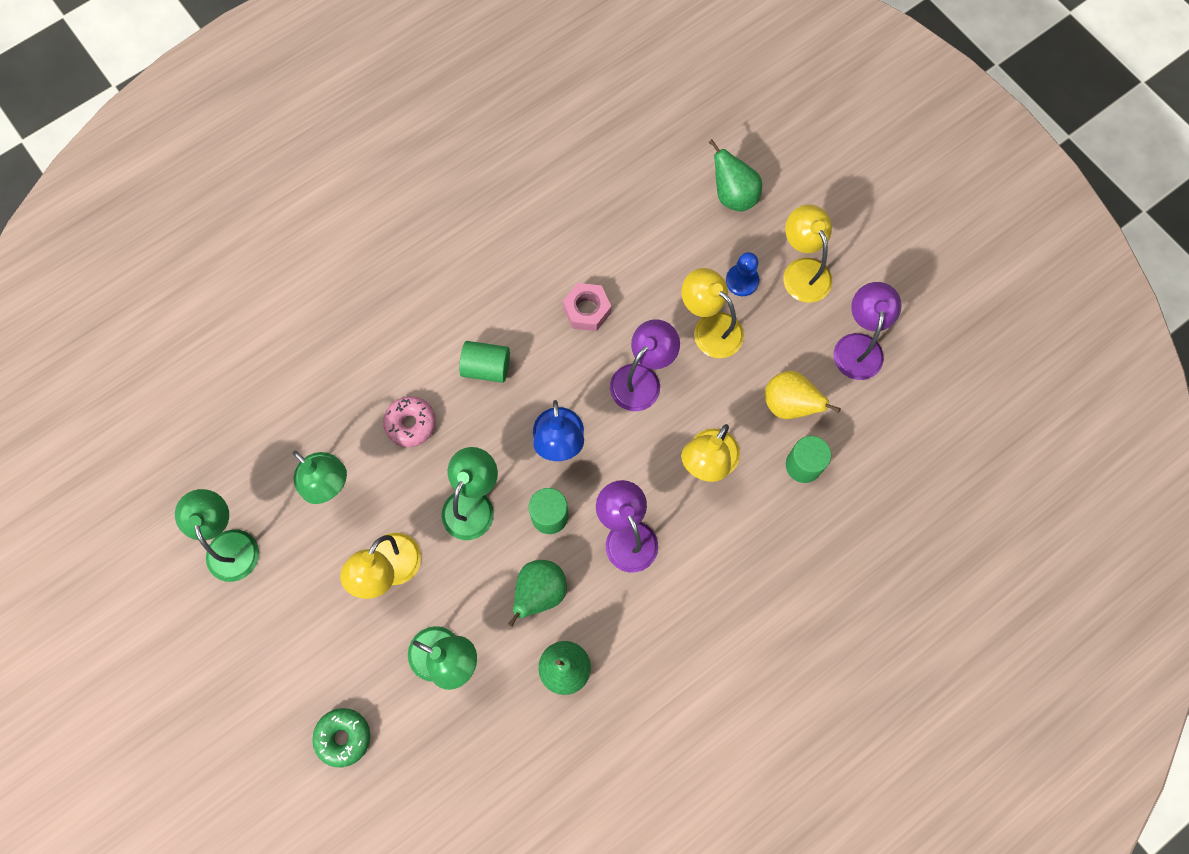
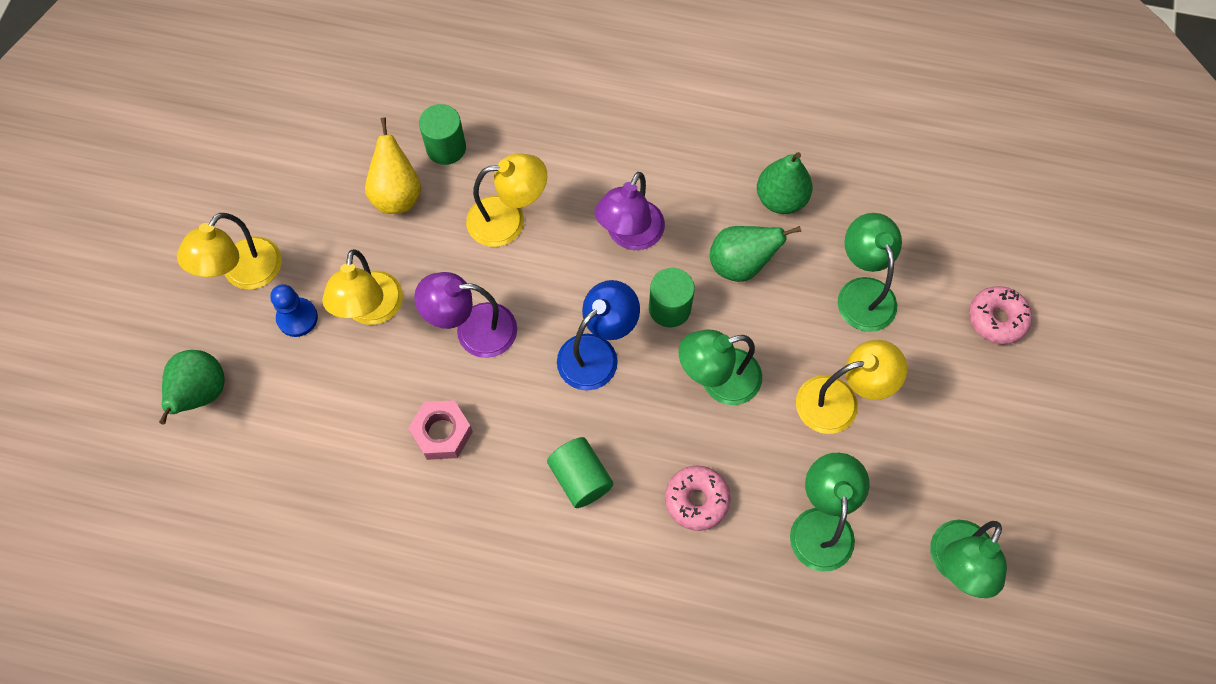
camera: 130 degrees left, 5 degrees down
green donut [312,708,370,767] -> pink donut [969,286,1032,344]
purple lamp [834,282,902,380] -> none

